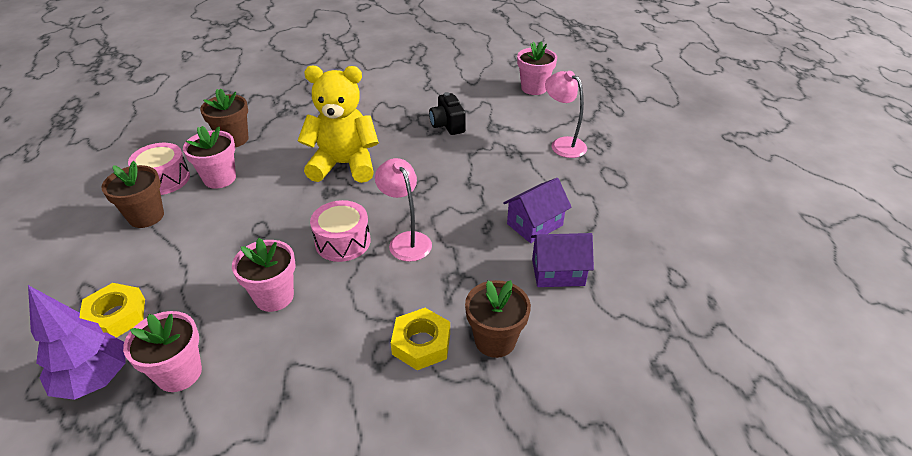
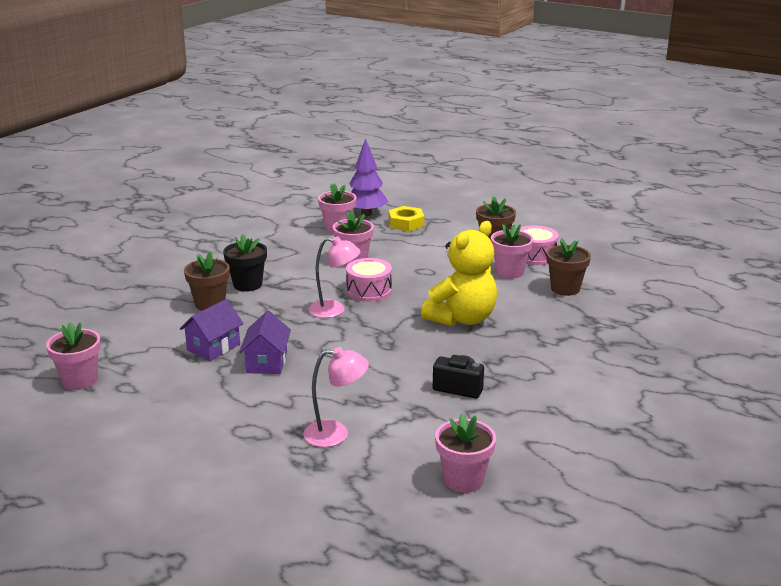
camera: 130 degrees right, 15 degrees down
yellow nut [391,308,450,370] -> black flower pot [223,234,267,292]
none -> pink flower pot [46,322,101,390]

